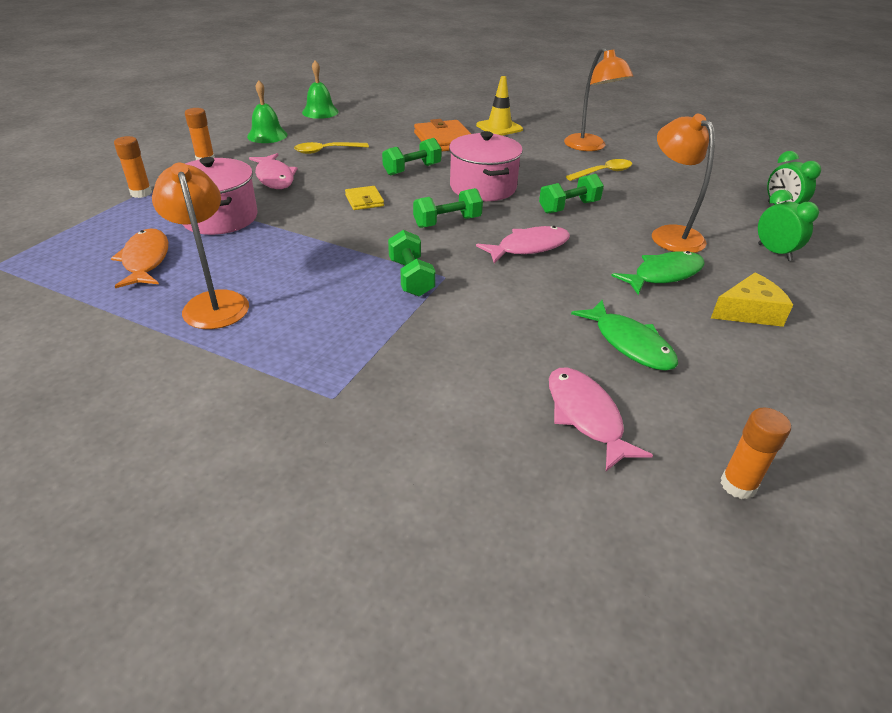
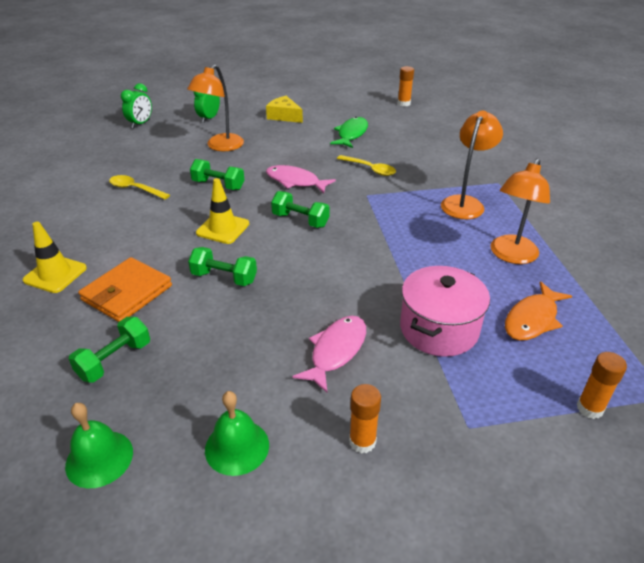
camera: 125 degrees left, 0 degrees up
orange glue stick [114,136,152,198] -> orange glue stick moved to [577,352,627,419]
yellow spoon [294,142,369,154] -> yellow spoon moved to [337,155,396,176]
yellow wallet [345,186,384,210] -> none
green dumbbell [388,230,435,296] -> green dumbbell moved to [68,317,150,383]
pink pot [449,131,523,201] -> yellow traffic cone [196,178,249,244]
pink fish [549,368,653,471] -> none
orange lamp [564,47,634,151] -> orange lamp moved to [441,111,503,219]
green fish [611,251,705,295] -> none

